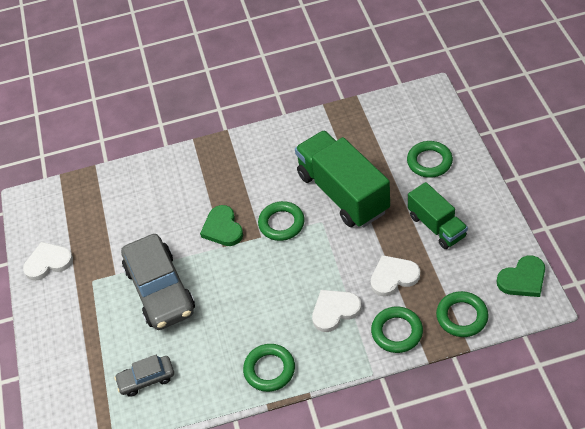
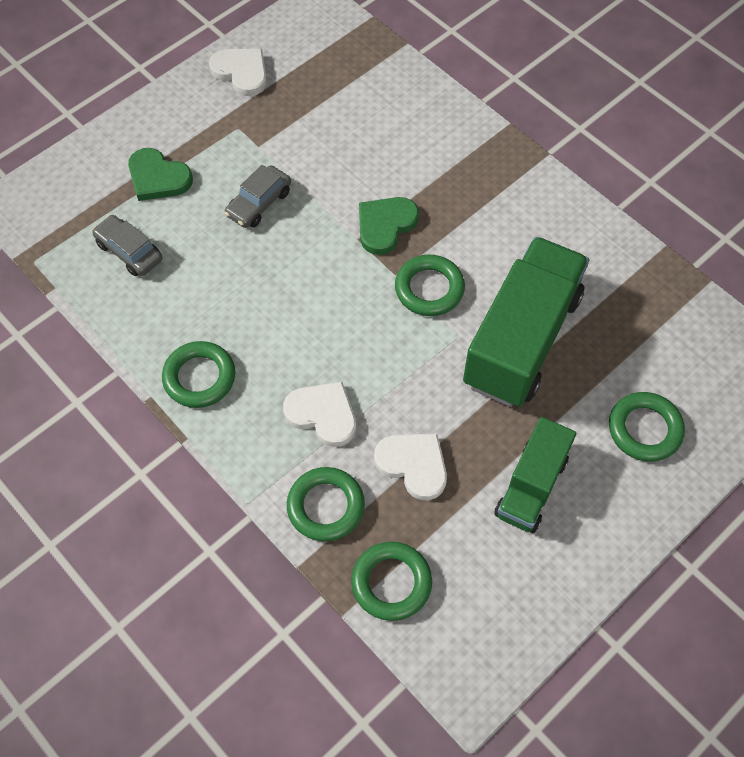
camera: 55 degrees right, 10 degrees up
grey car [121,234,195,330] -> grey car [224,165,291,228], size x0.50
green heart [497,256,545,297] -> green heart moved to [128,148,193,201]

